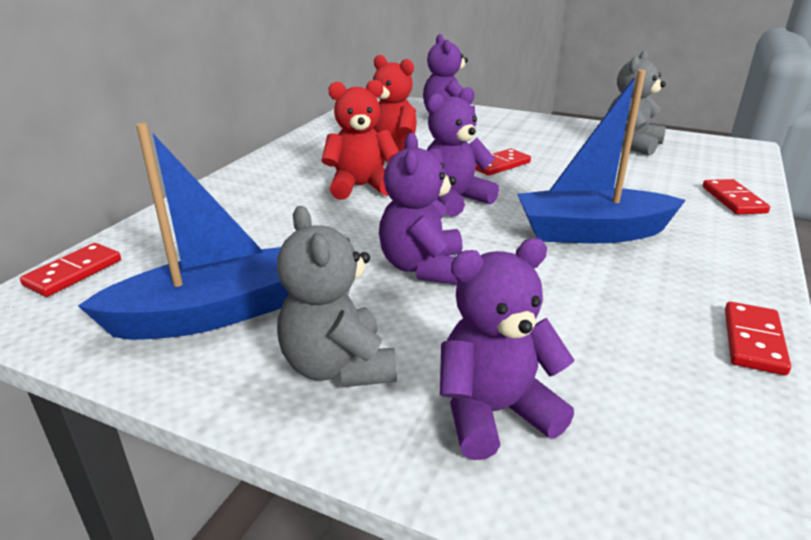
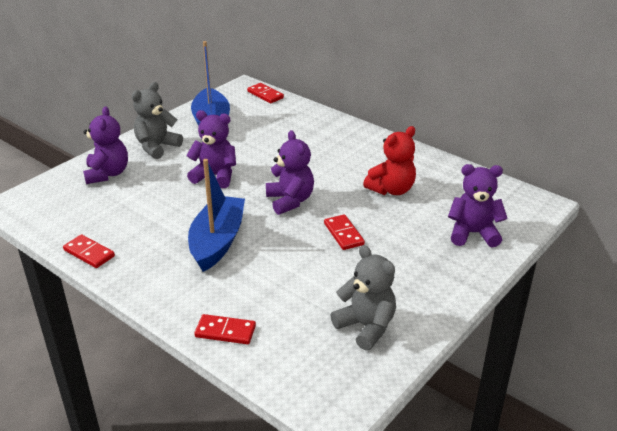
camera: 105 degrees right, 5 degrees up
grey teddy bear [277,206,397,387] -> grey teddy bear turned 45 degrees counterclockwise [132,82,183,159]
red teddy bear [322,80,399,200] -> none

